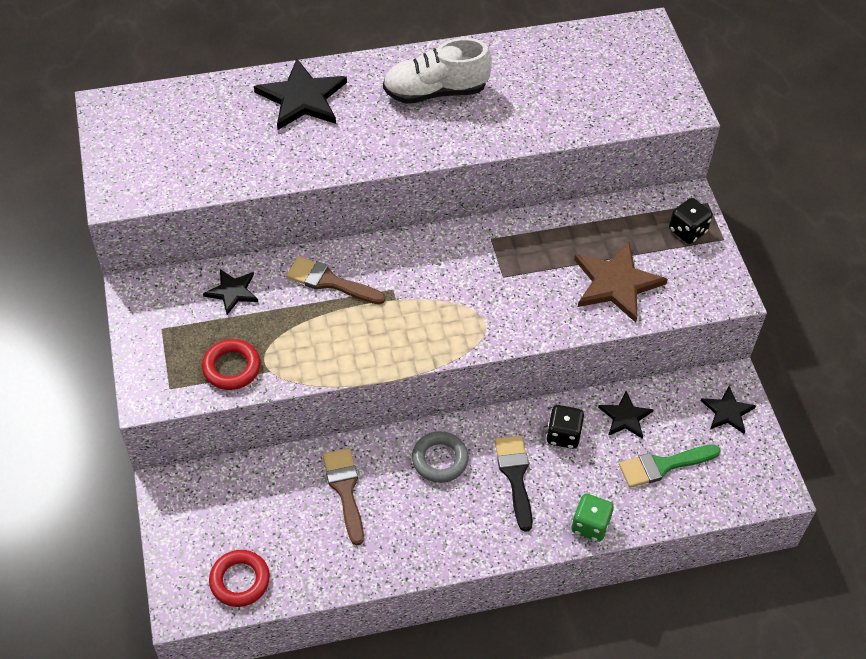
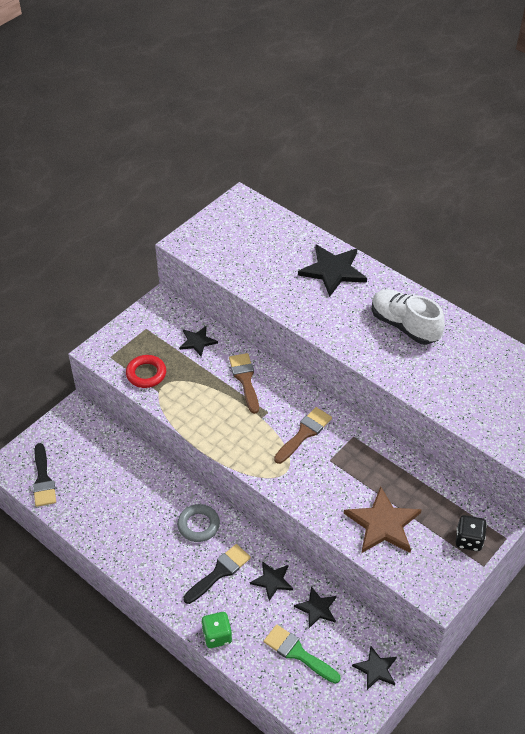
camera: 55 degrees right, 5 degrees down
red ring [209,550,270,607] -> black brush [32,443,56,507]
brown brush [323,448,364,546] -> brown brush moved to [274,407,332,464]
black dice [546,405,584,449] -> black star [250,561,293,601]

